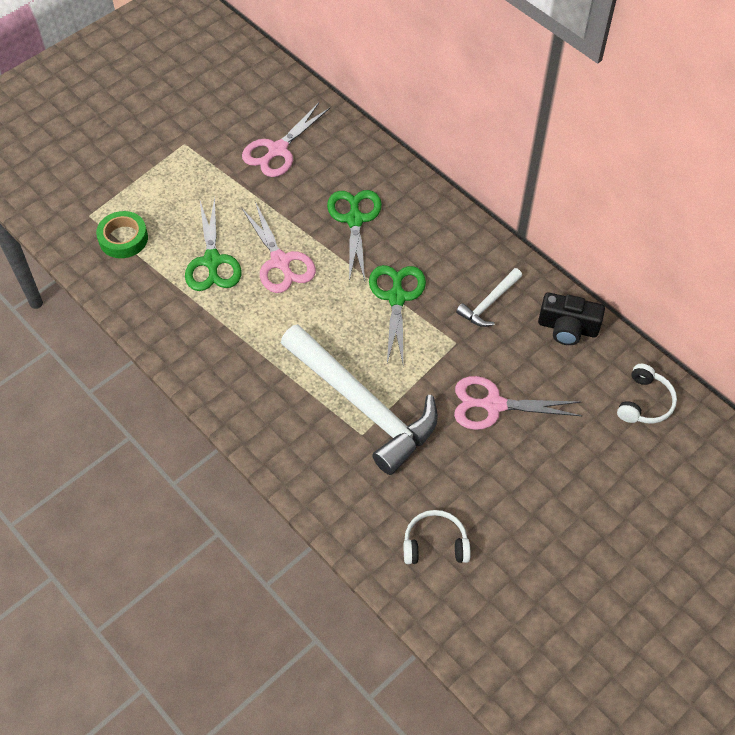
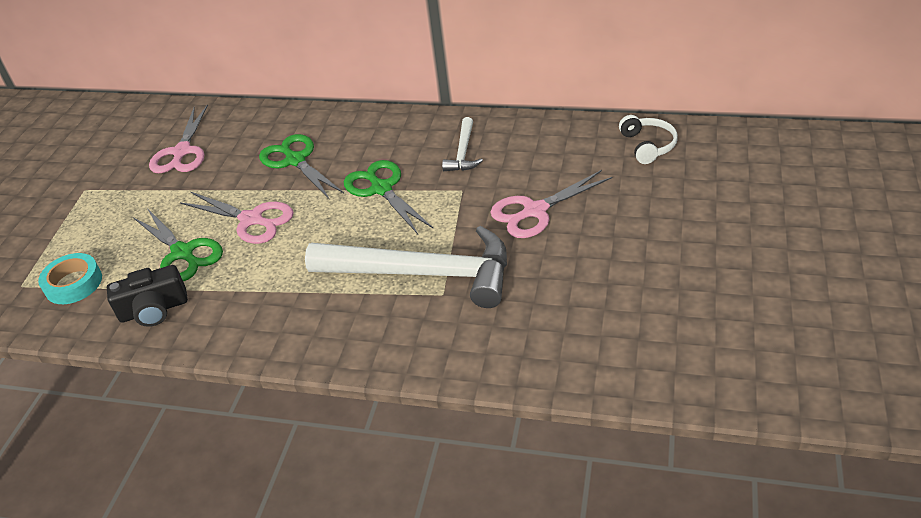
camera: 30 degrees left, 15 degrees down
green tape [96,211,148,258] -> turquoise tape [38,253,102,304]
white headphones [404,510,470,564] -> none
black camera [538,292,605,345] -> black camera moved to [107,265,188,327]

